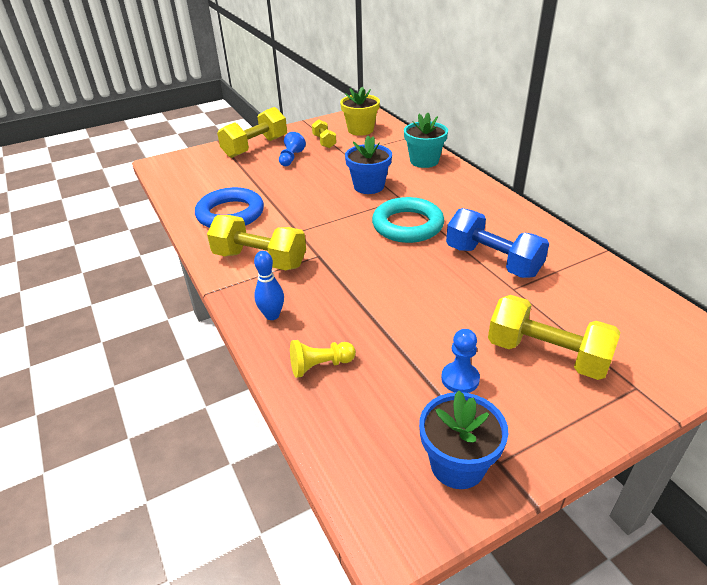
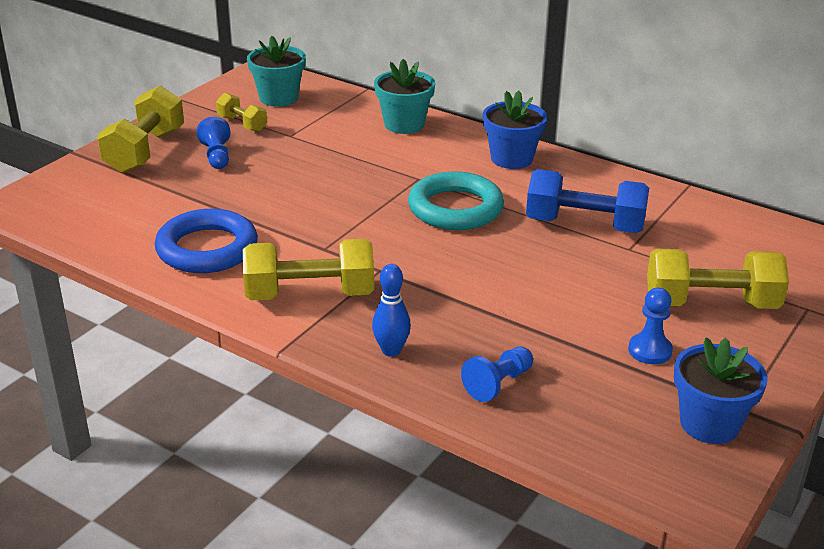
camera: 30 degrees left, 5 degrees down
yellow pawn [290,340,356,378] -> blue pawn [461,347,533,402]
yellow flower pot [340,87,380,136] -> turquoise flower pot [247,36,306,107]
blue flower pot [345,136,392,194] -> blue flower pot moved to [483,91,547,169]

